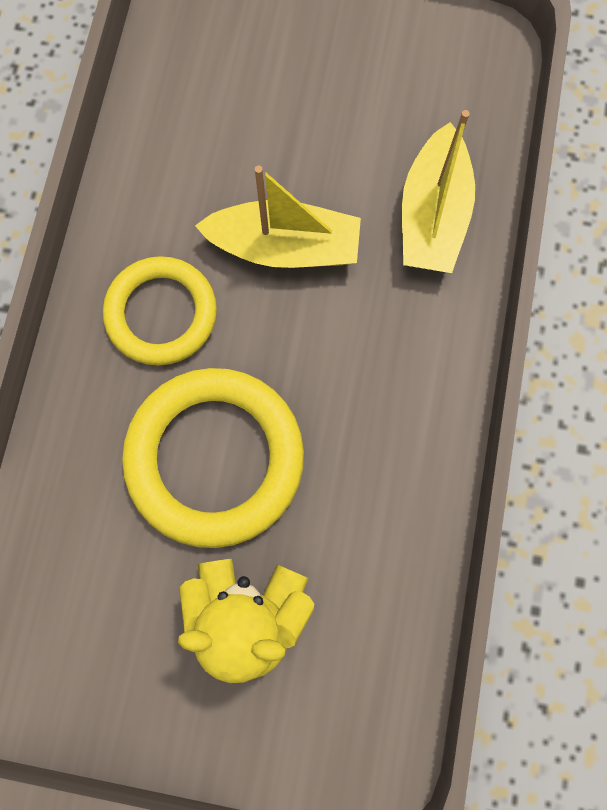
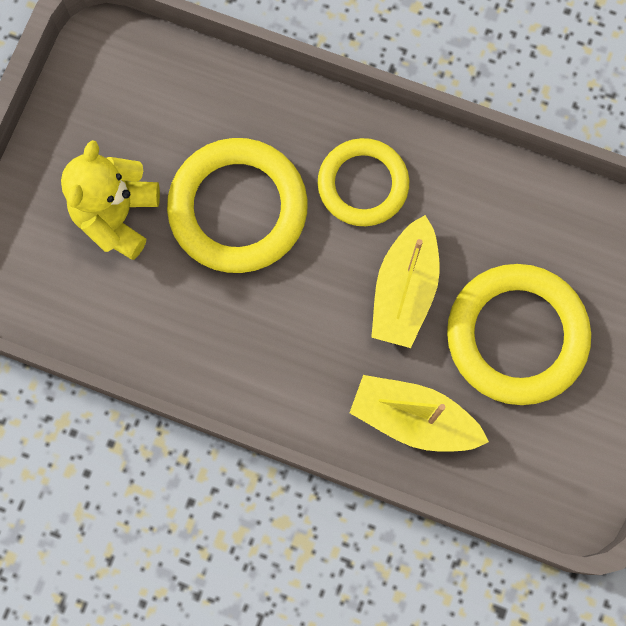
camera: 100 degrees right, 0 degrees up
none -> yellow ring [447,264,591,405]

